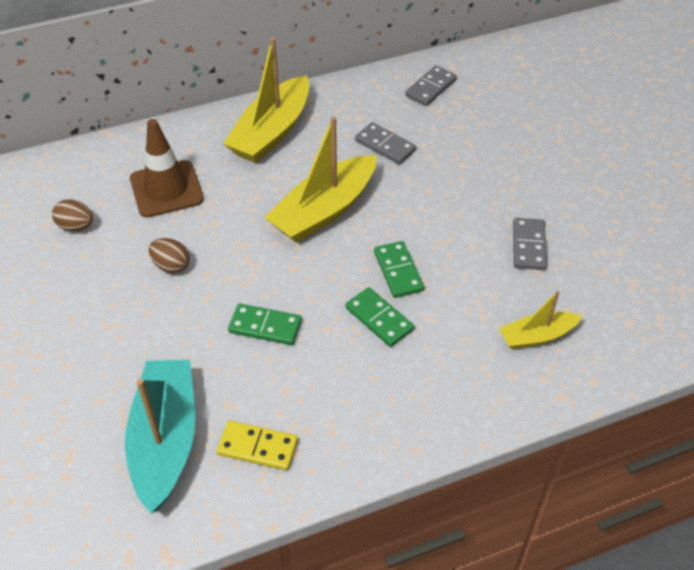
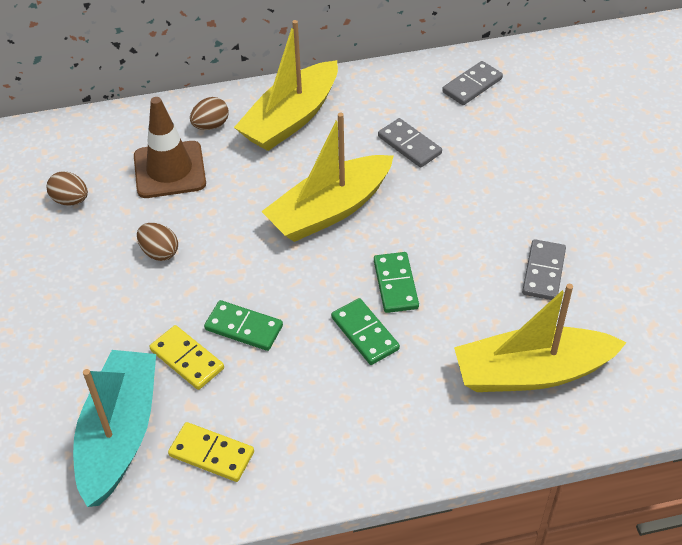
camera: 10 degrees right, 0 degrees up
yellow boat [499,290,582,350] -> yellow boat [454,284,627,392], size x1.81
none -> yellow domino [149,325,224,390]
none -> brown egg [190,97,229,130]

